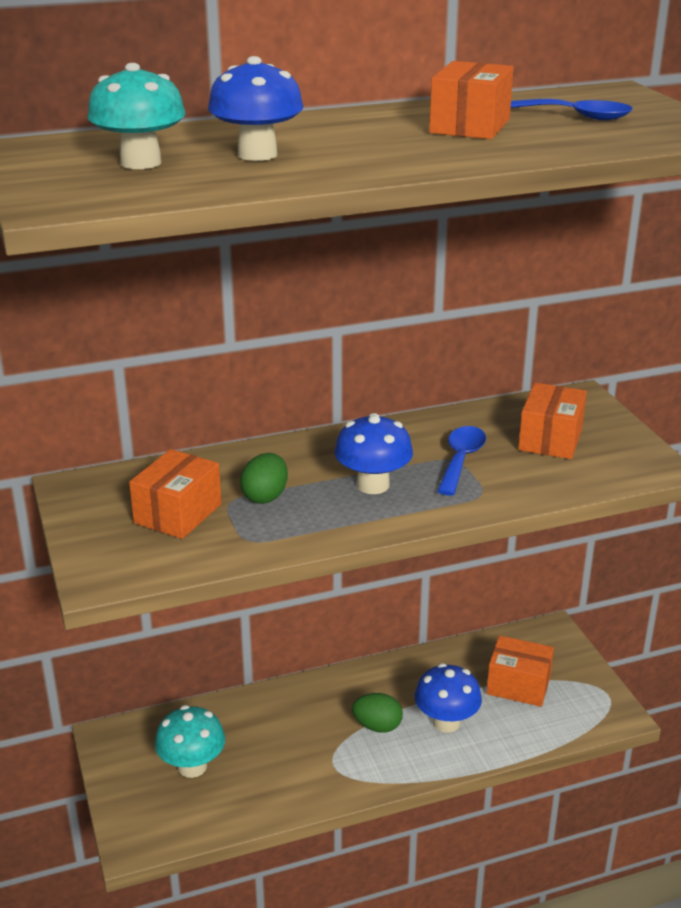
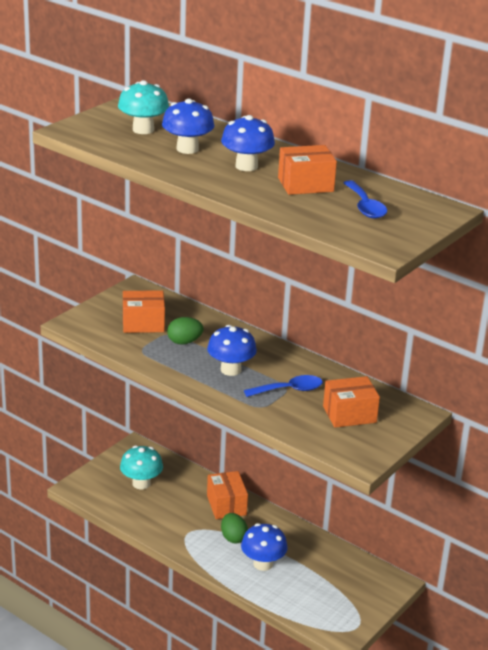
camera: 55 degrees right, 0 degrees up
orange box [486,635,554,707] -> orange box moved to [207,471,248,519]
none -> blue mushroom [221,115,275,171]

